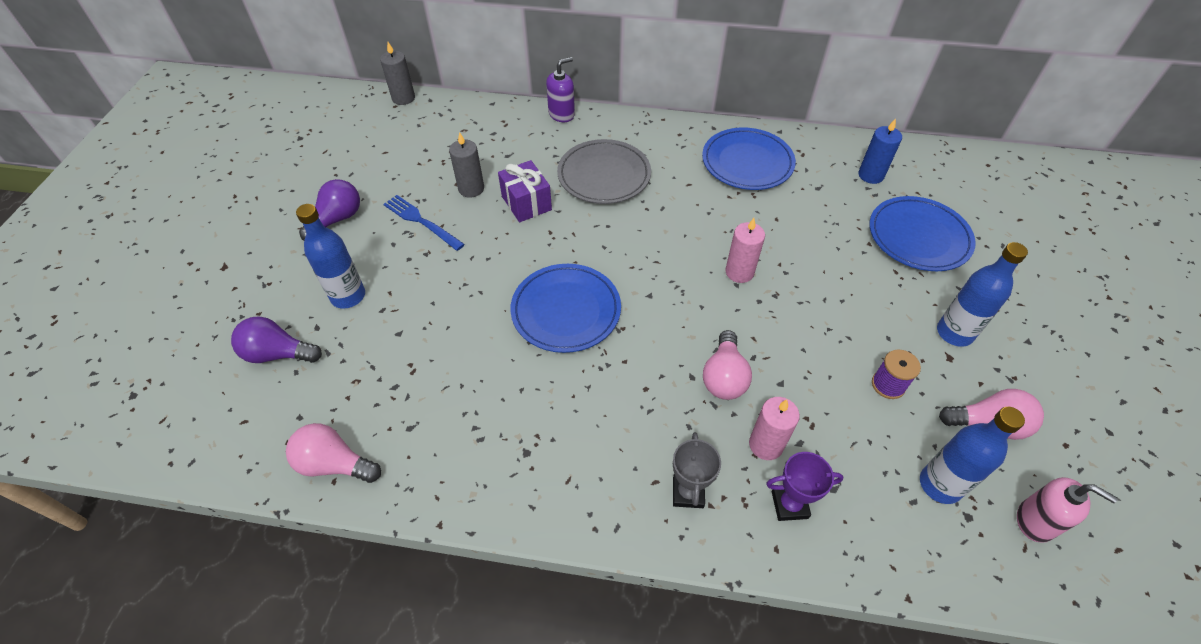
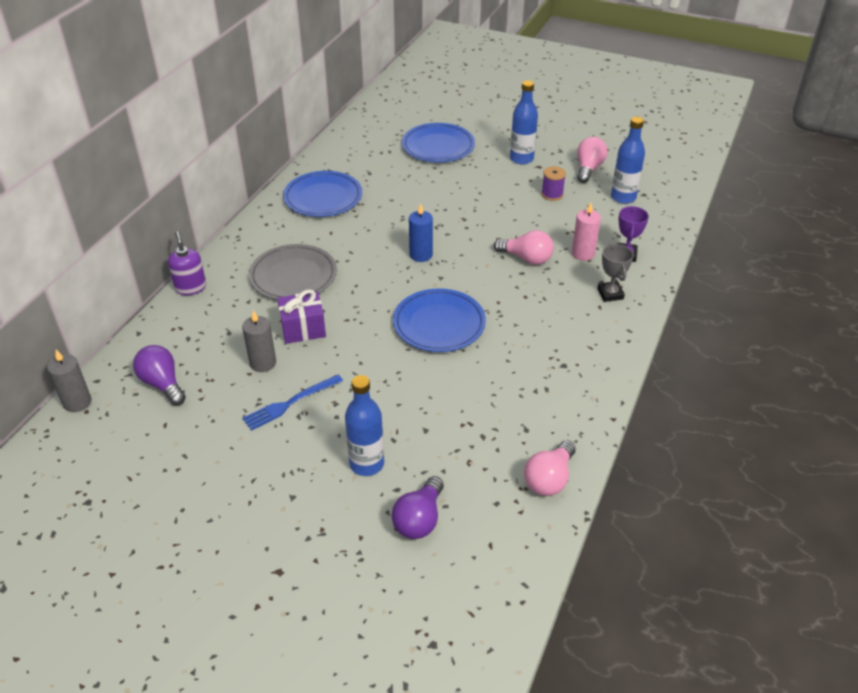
camera: 75 degrees left, 10 degrees down
purple light bulb [299,179,360,240] -> purple light bulb moved to [133,345,186,405]
grey trophy [673,432,721,508] -> grey trophy turned 60 degrees clockwise [597,244,634,302]
pink candle [726,218,765,283] -> none
blue candle [858,118,902,184] -> blue candle moved to [409,204,433,262]
pink soap dispenser [1017,477,1118,543] -> none

